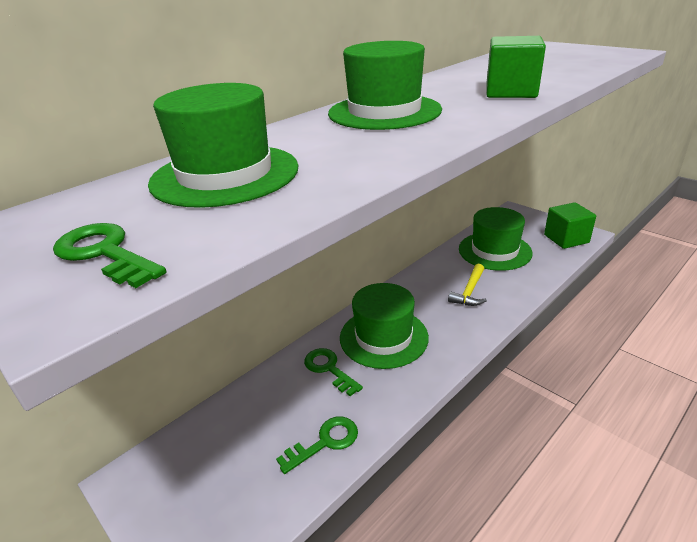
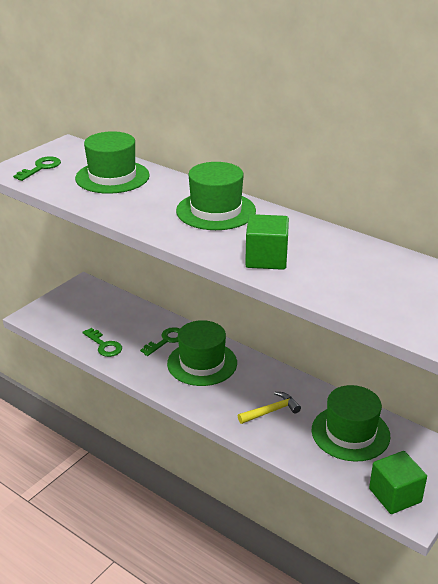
camera: 80 degrees right, 0 degrees up
yellow hammer [448,264,487,306] -> yellow hammer turned 135 degrees clockwise [238,392,301,424]

